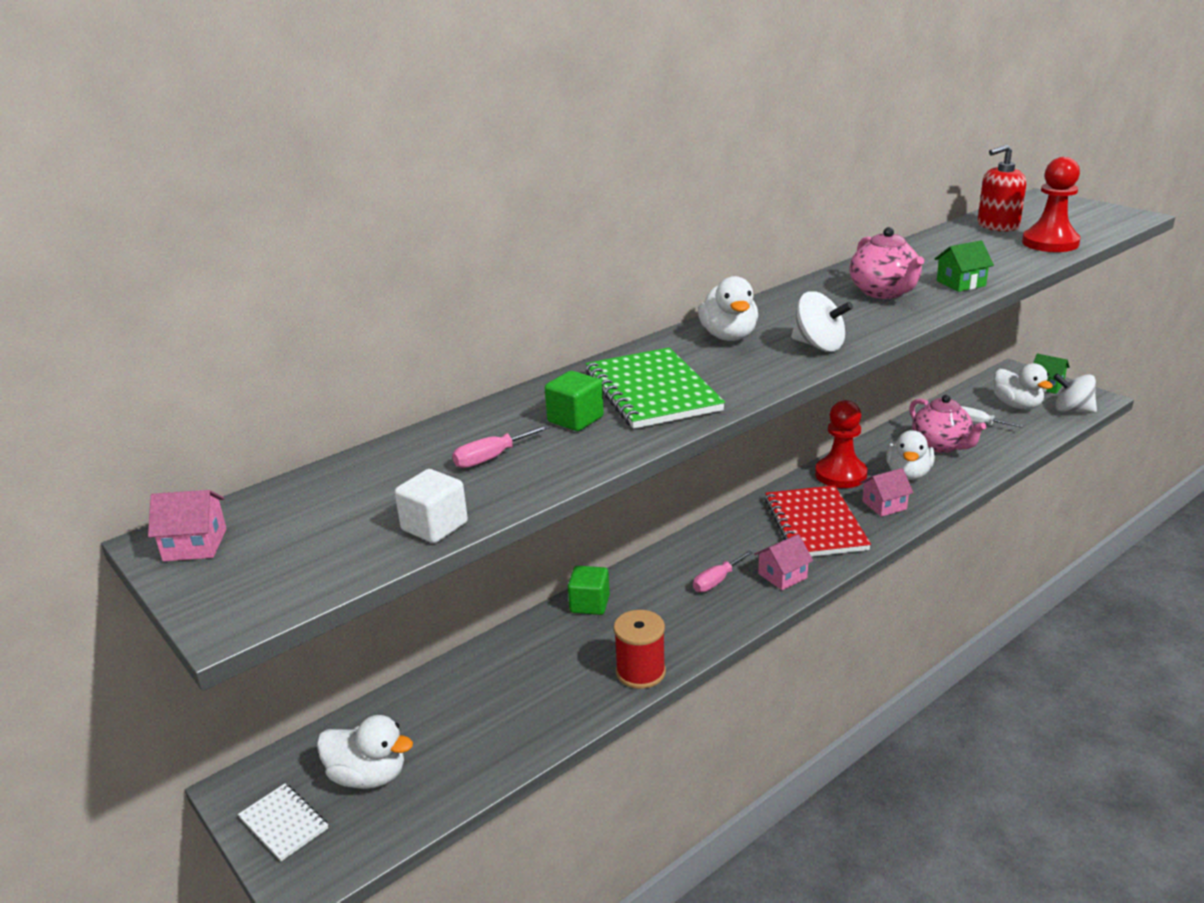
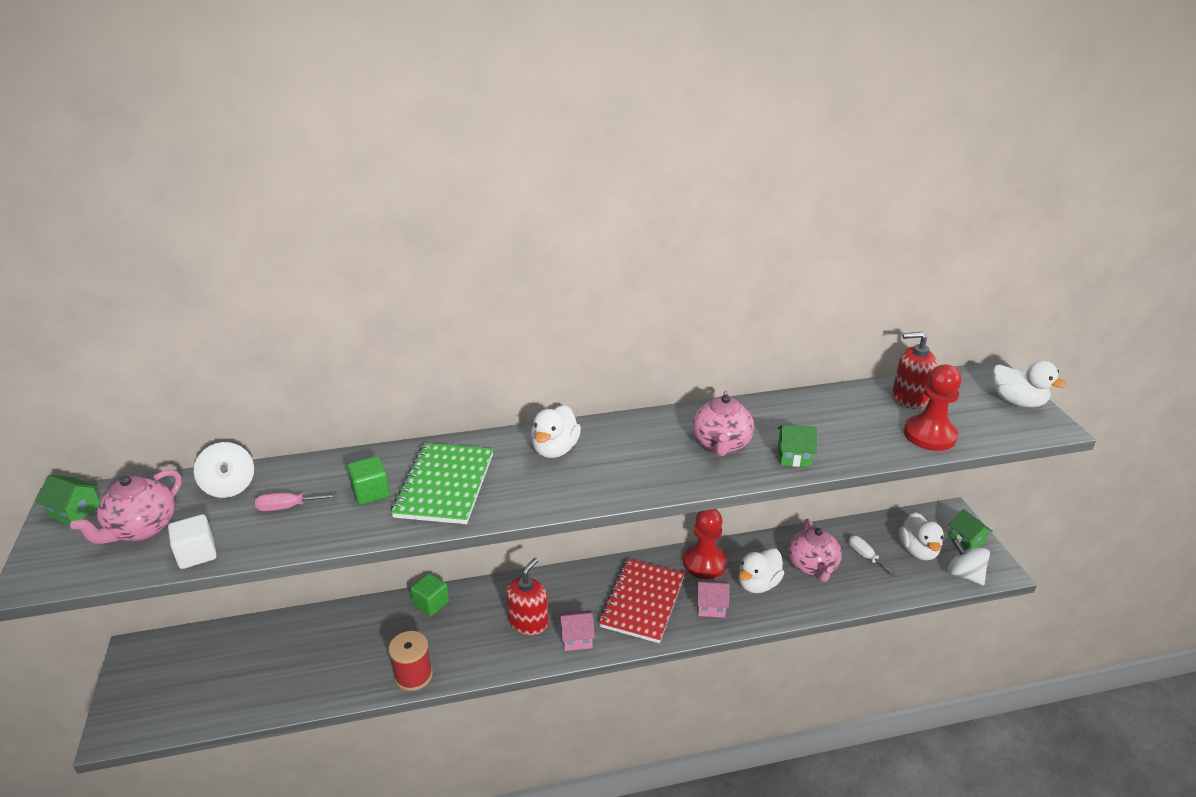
camera: 25 degrees right, 5 degrees up
pink house [148,490,227,561] -> green house [36,475,100,525]
white notebook [238,783,328,861] -> none
white duck [317,715,413,789] -> white duck moved to [993,361,1067,407]
pink screwdriver [693,550,753,592] -> red soap dispenser [506,558,548,635]
white spinning top [791,291,853,352] -> white spinning top moved to [194,442,254,498]
none -> pink teapot [70,470,181,544]

